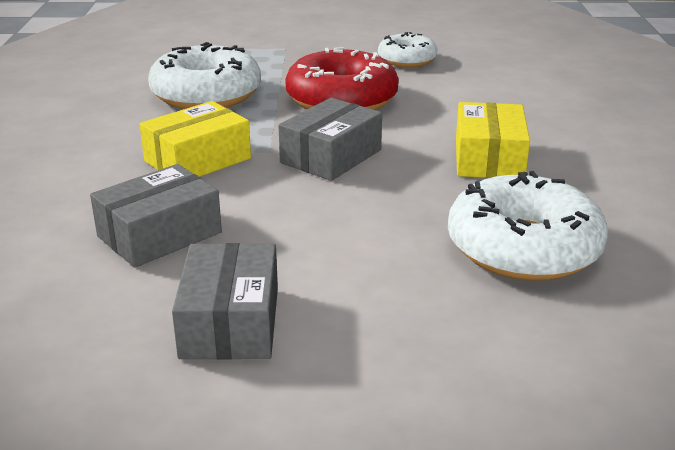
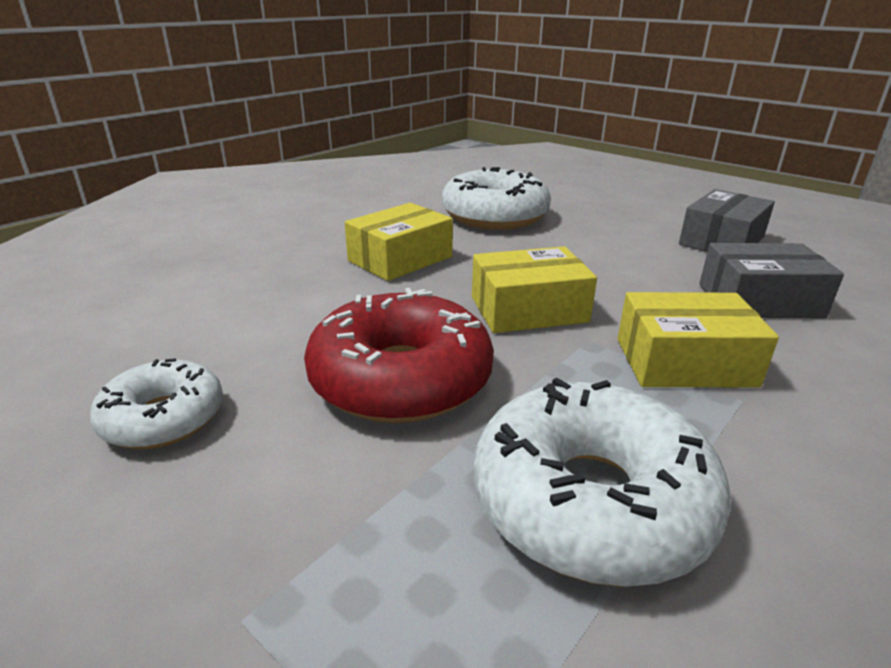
camera: 140 degrees left, 0 degrees up
grey box [278,98,382,181] -> yellow box [472,246,597,333]

